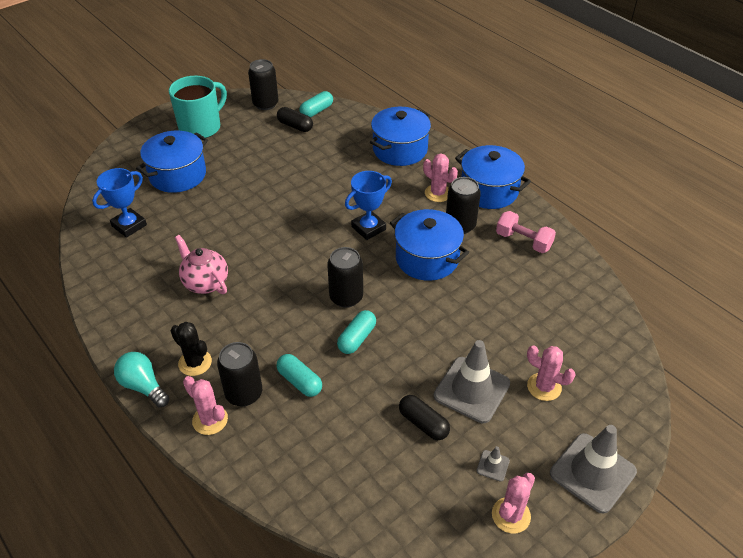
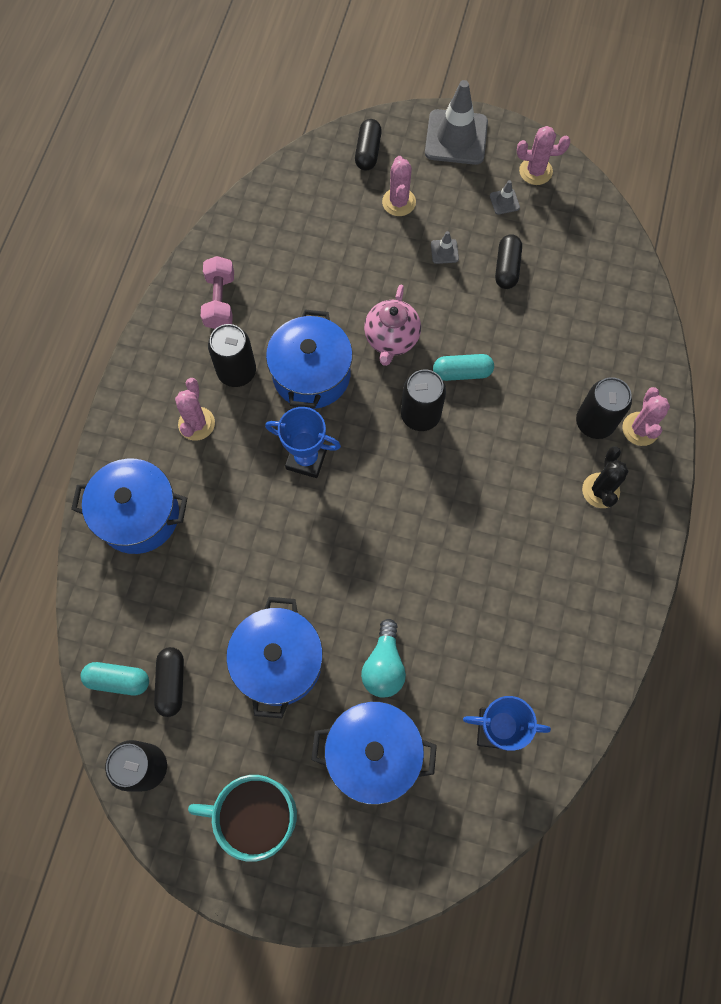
camera: 125 degrees left, 25 degrees up
turquoise light bulb [114,352,169,407] -> turquoise light bulb moved to [361,619,406,698]
pink teapot [175,235,228,294] -> pink teapot moved to [364,285,421,366]
turquoise capsule [276,354,322,397] -> none
grey traffic cone [434,340,510,423] -> grey traffic cone [431,231,459,264], size x0.42
blue pot [455,145,531,209] -> blue pot moved to [226,597,323,718]
none -> black capsule [355,119,382,171]

